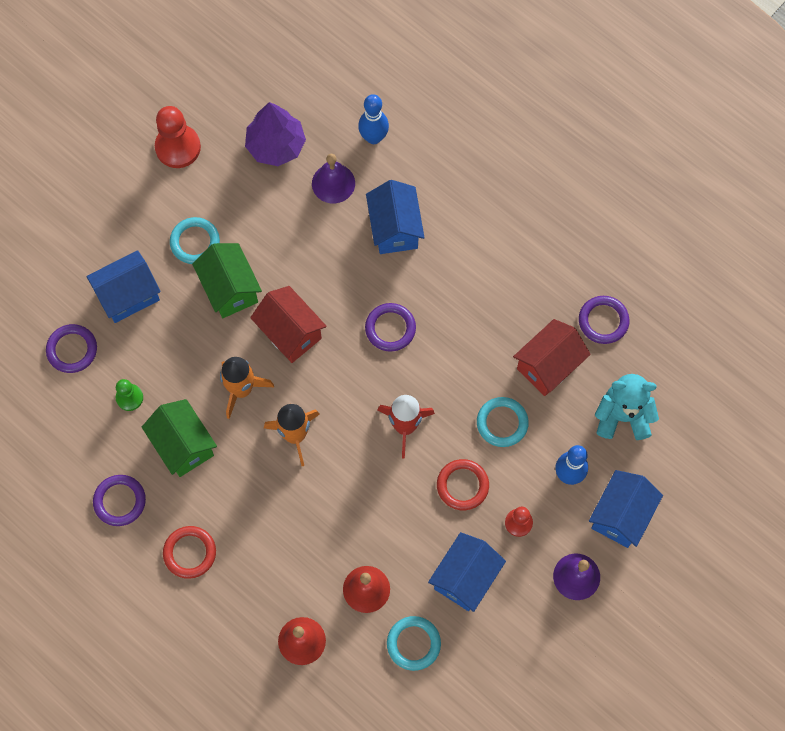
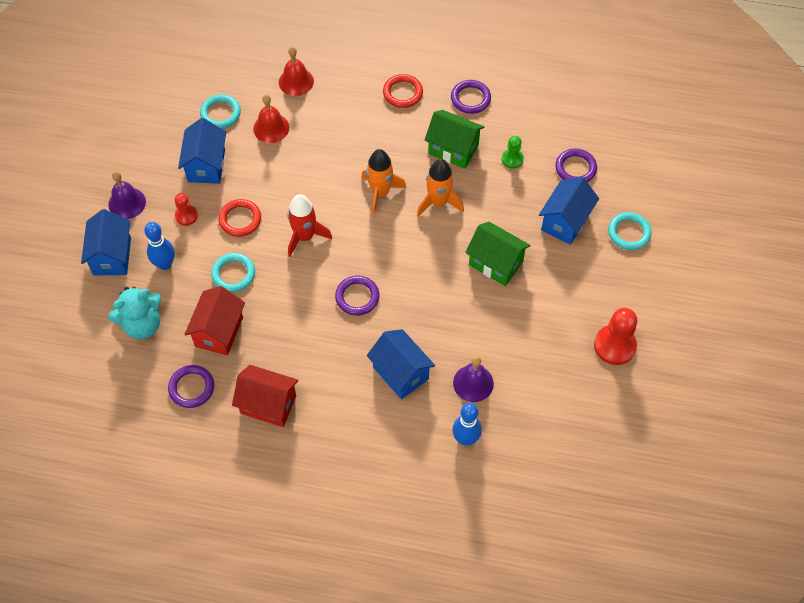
camera: 150 degrees right, 10 degrees down
turquoise ring [170,217,220,264] -> turquoise ring moved to [608,212,652,250]
purple tree [245,102,306,166] -> none
red house [250,286,327,363] -> red house moved to [232,365,298,427]

